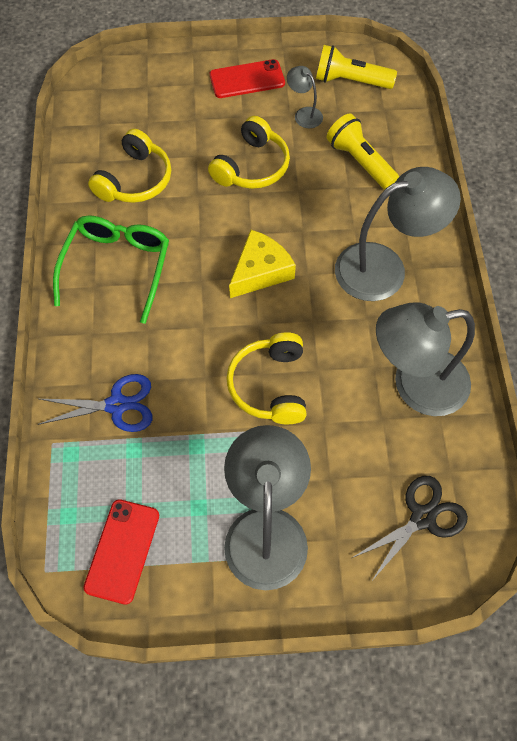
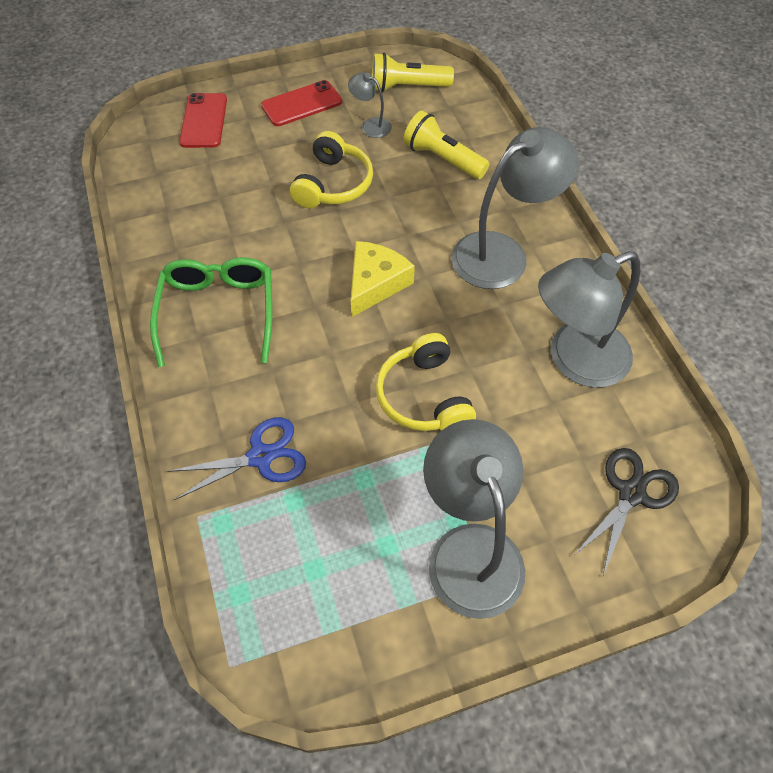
camera: 15 degrees left, 5 degrees down
red phone [84,499,159,605] -> red phone moved to [179,93,227,148]
yellow headphones [88,129,171,203] -> none

